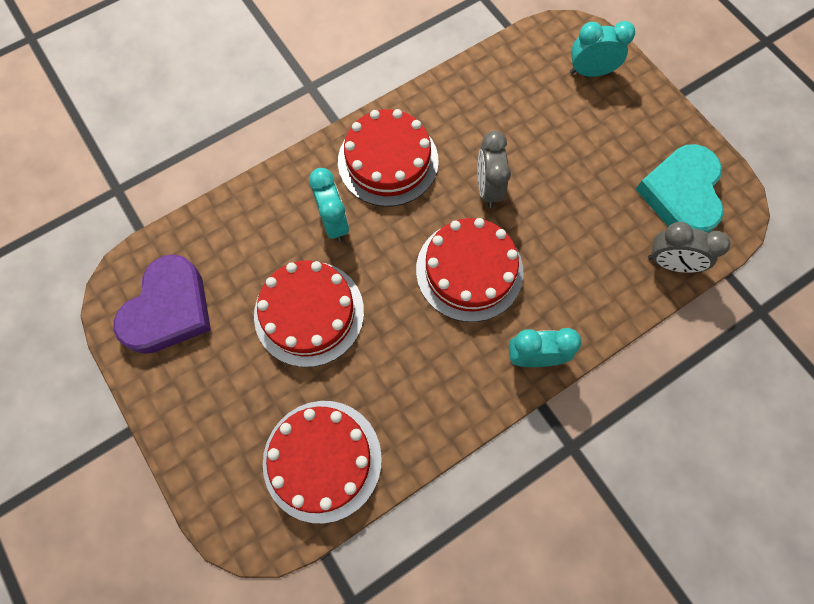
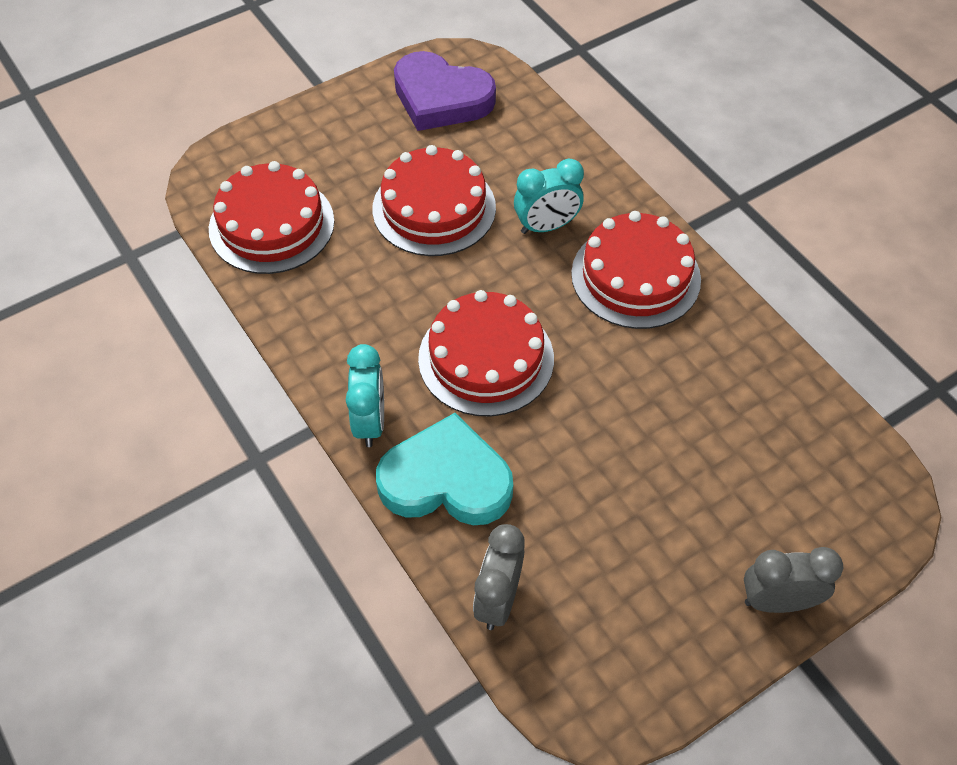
camera: 90 degrees right, 15 degrees down
grey clock [477,131,511,208] -> grey clock moved to [744,547,844,613]
turquoise clock [570,21,635,77] -> none
turquoise heart [635,144,724,233] -> turquoise heart moved to [376,413,513,525]

